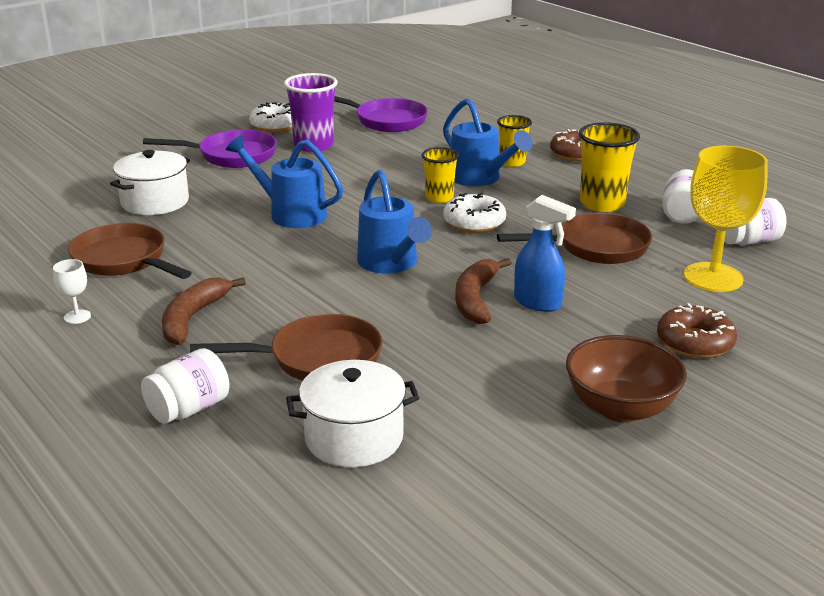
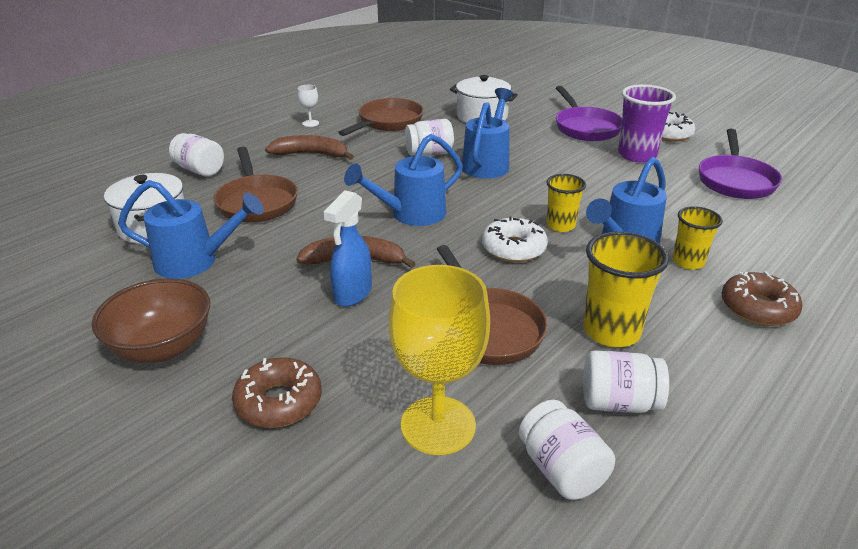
camera: 80 degrees right, 5 degrees up
none -> blue watering can [118,180,264,279]
none -> white jar [405,119,454,156]

